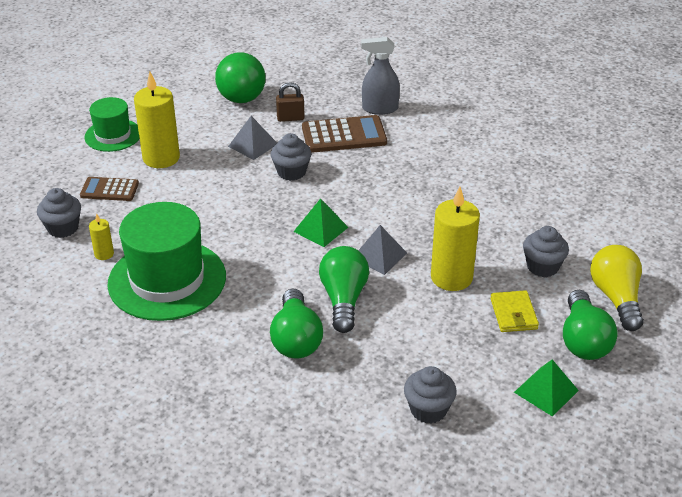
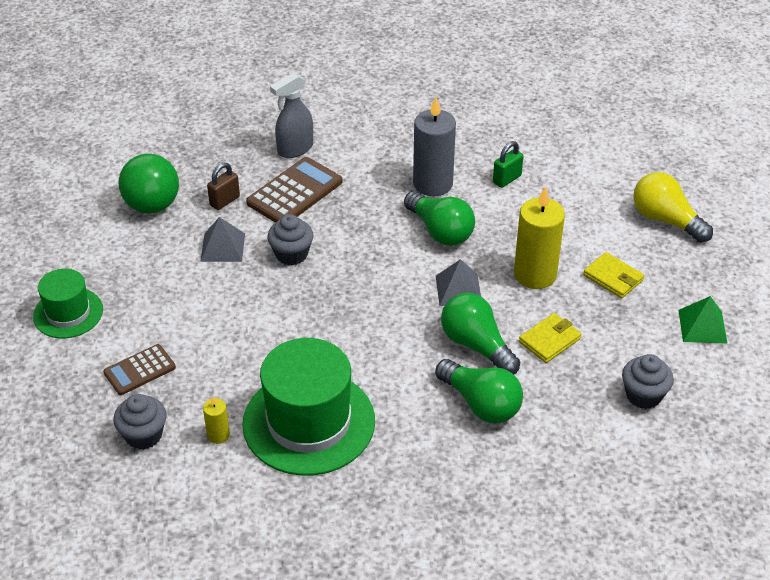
camera: 40 degrees left, 5 degrees up
yellow candle [134,72,180,168] -> none
green pyramid [293,198,348,247] -> none
grey cupcake [523,226,569,277] -> none
green light bulb [563,290,618,360] -> green light bulb moved to [404,191,475,246]
none -> grey candle [413,97,456,196]
none -> green padlock [493,141,523,188]
none -> yellow wallet [519,313,582,363]

